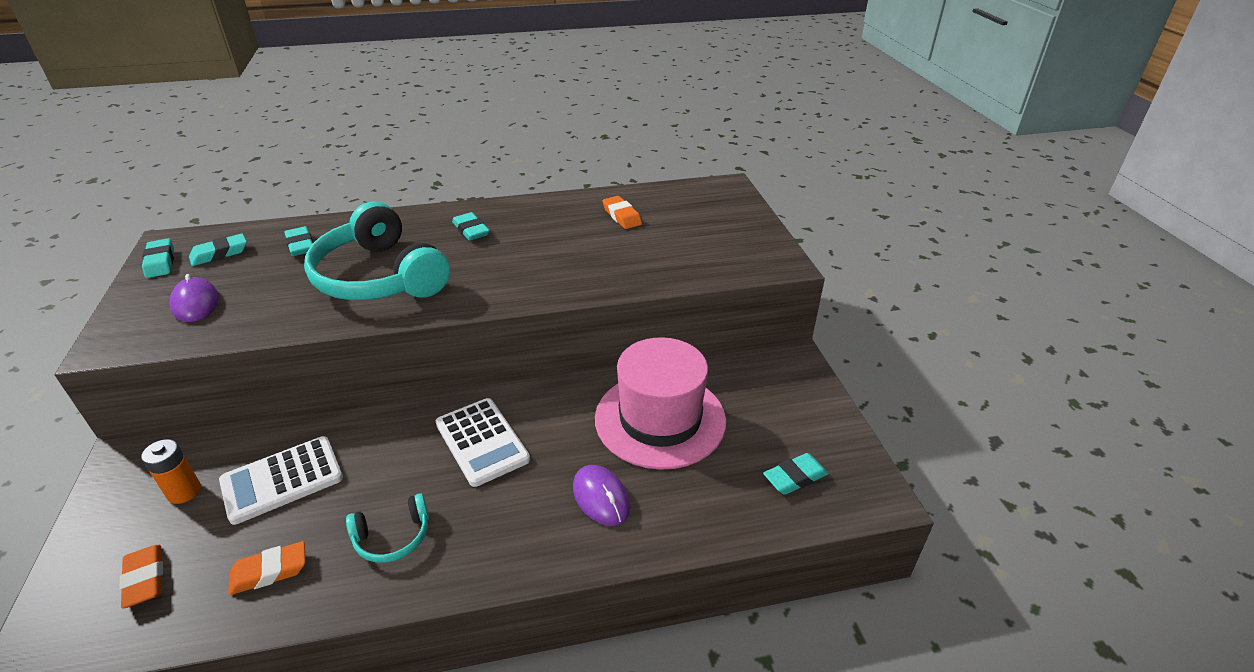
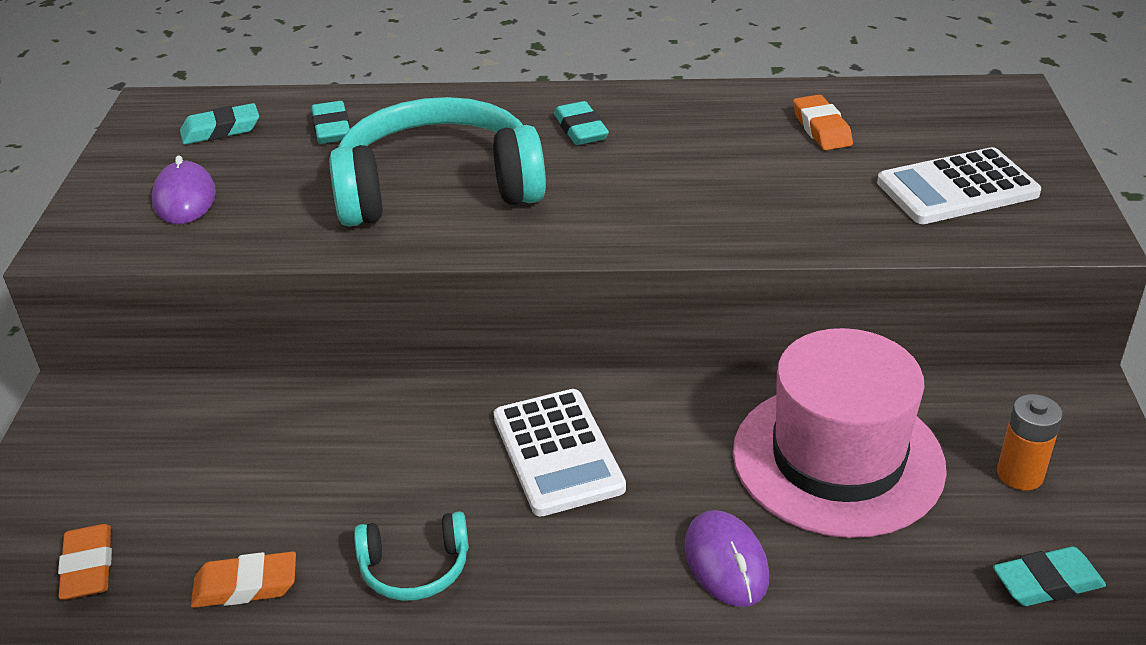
camera: 15 degrees right, 0 degrees up
orange battery [141,439,201,504] -> orange battery moved to [997,394,1063,490]
turquoise eraser [142,238,174,278] -> none
white calculator [219,436,343,525] -> white calculator moved to [877,147,1041,224]
turquoise headphones [304,201,450,300] -> turquoise headphones turned 105 degrees clockwise [329,97,546,226]

